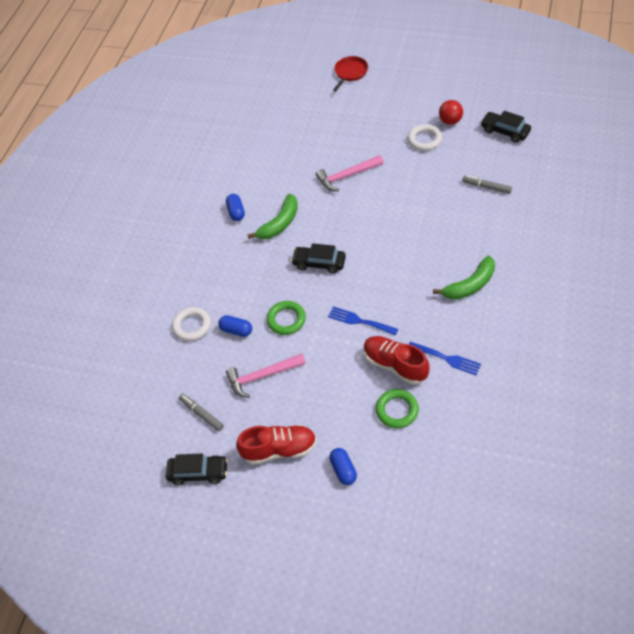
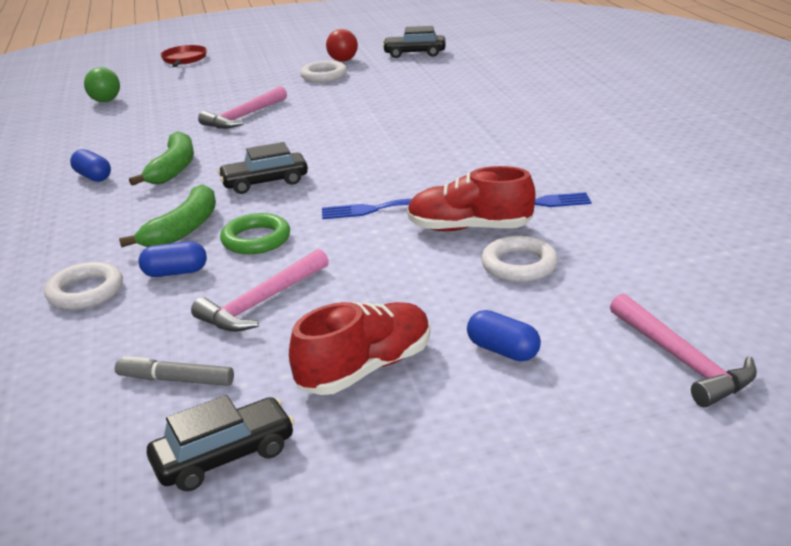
camera: 35 degrees left, 25 degrees down
green ring [376,389,419,428] -> white ring [481,236,558,282]
green banana [433,256,495,300] -> green banana moved to [119,184,216,248]
grey marker [462,175,512,194] -> none
none -> green ball [84,67,120,102]
none -> pink hammer [610,294,757,408]

